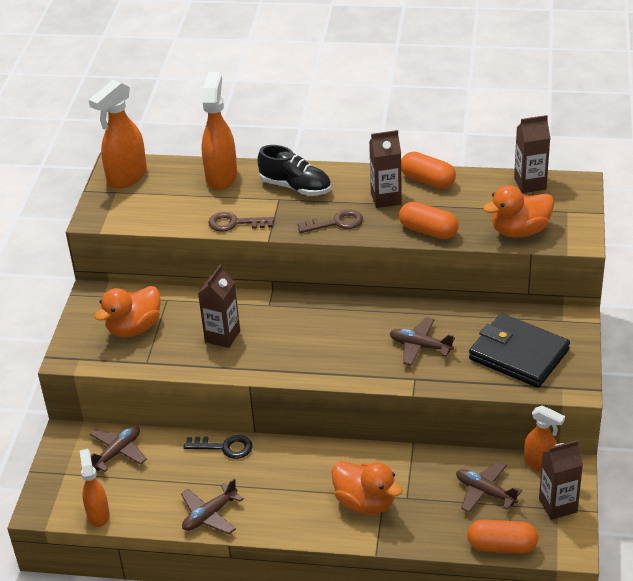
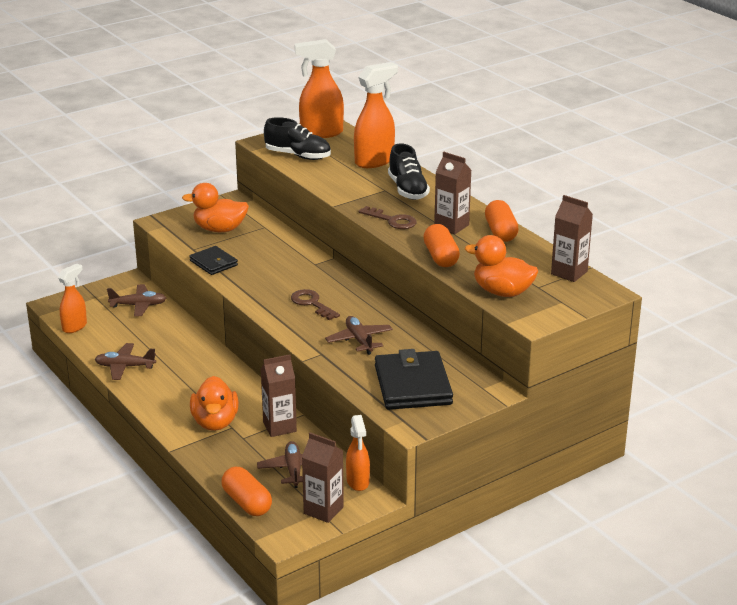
camera: 45 degrees right, 10 degrees down
black key [184,435,253,459] -> none
brown carton [198,265,240,348] -> brown carton moved to [261,354,297,437]
brown key [208,212,275,232] -> brown key moved to [291,289,340,320]
none -> black wallet [189,246,238,275]
none -> black shoe [264,117,331,160]

